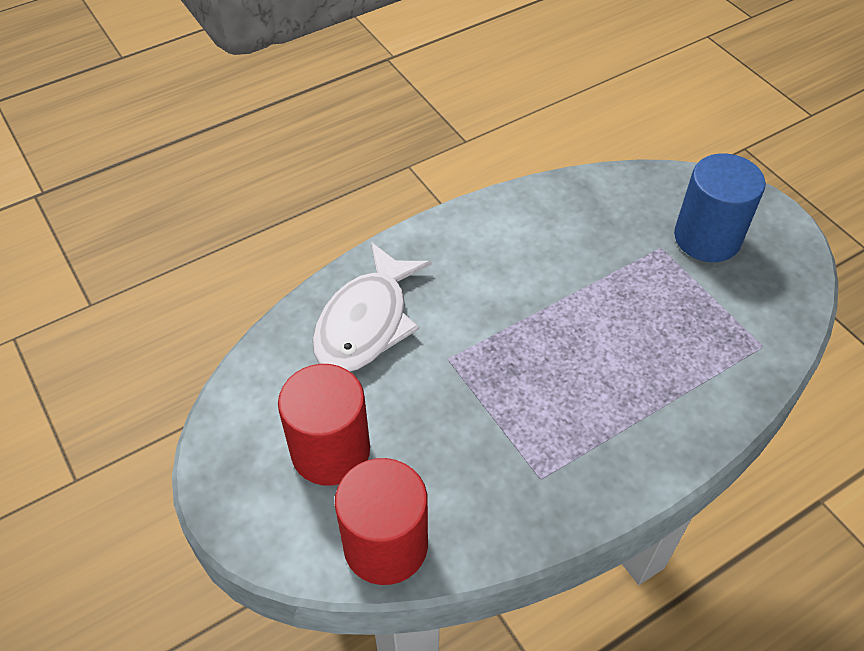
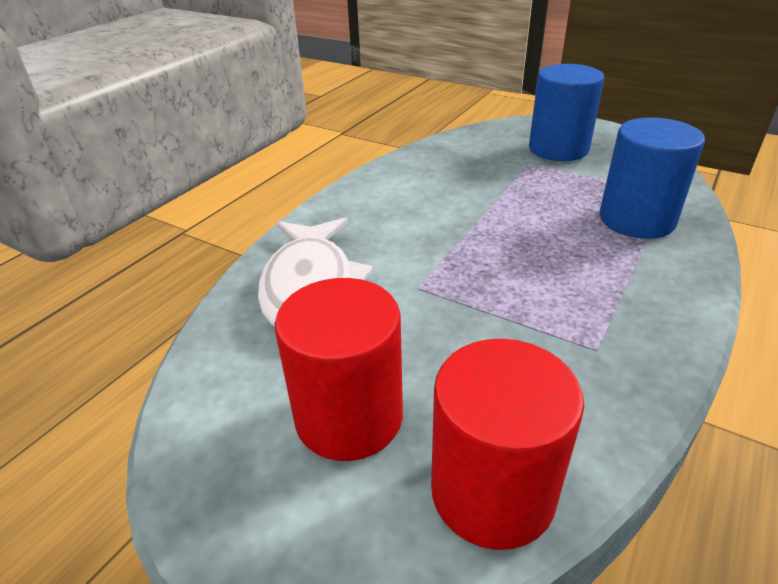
camera: 25 degrees left, 15 degrees down
none -> blue cylinder [600,117,705,239]

